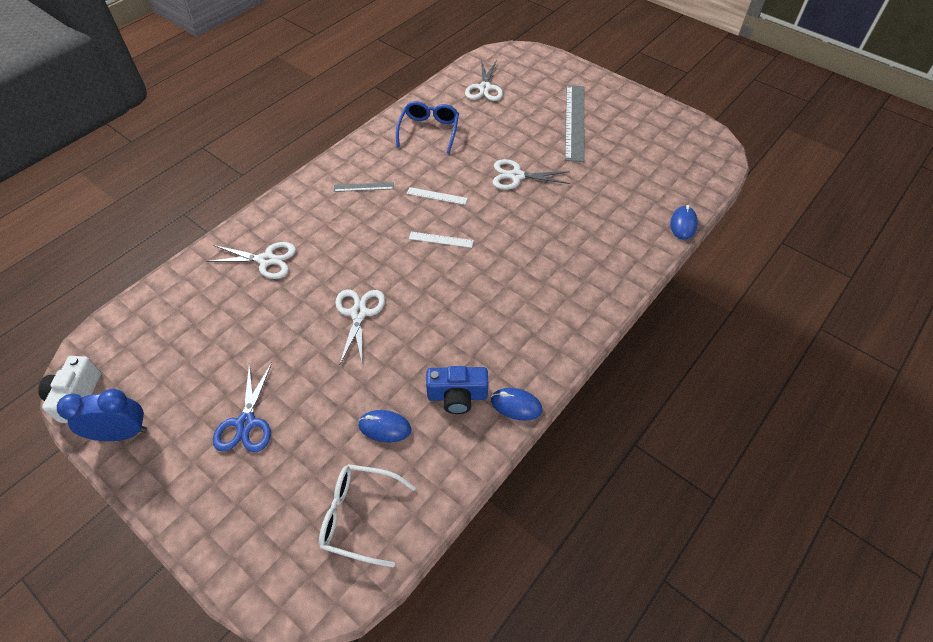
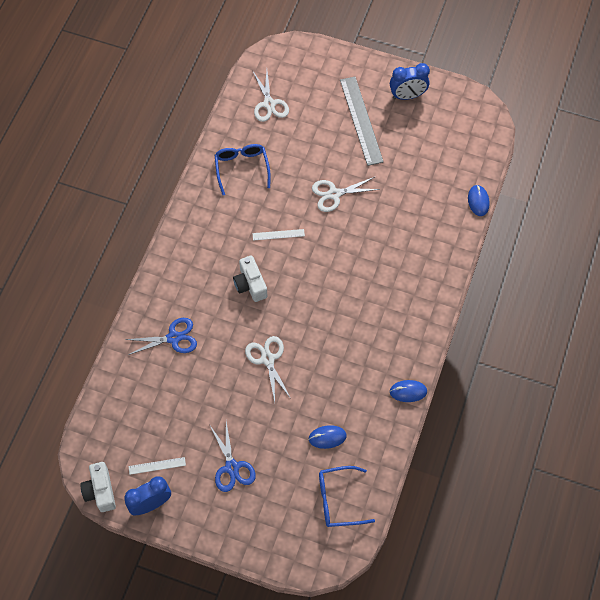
camera: 20 degrees left, 10 degrees up
white scissors [206,242,296,279] -> blue scissors [125,318,197,355]
white glasses [319,464,416,567] -> blue glasses [319,466,375,527]
grey ruler [333,182,394,192] -> none
white ruler [409,232,474,248] -> white ruler moved to [129,457,186,475]
blue camera [426,366,488,414] -> none
none -> white camera [233,255,268,302]
none -> blue clock [390,63,430,100]

